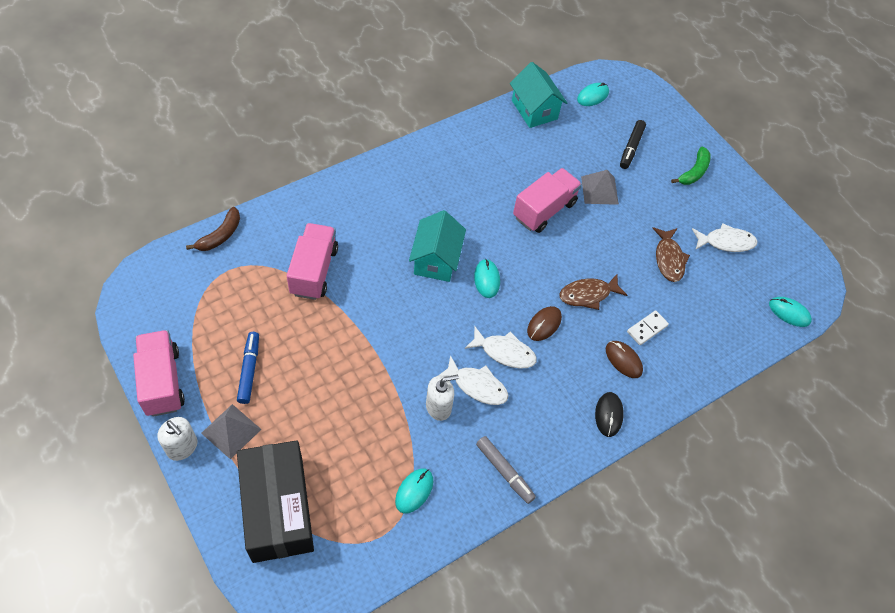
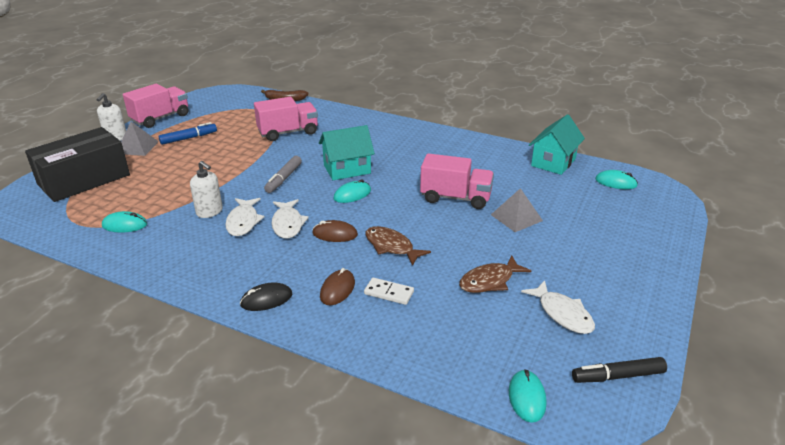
camera: 65 degrees right, 25 degrees down
grey marker [476,436,536,504] -> grey marker moved to [264,156,302,193]
black marker [620,120,646,169] -> black marker moved to [572,357,667,383]
green banana [671,146,711,185] -> none

